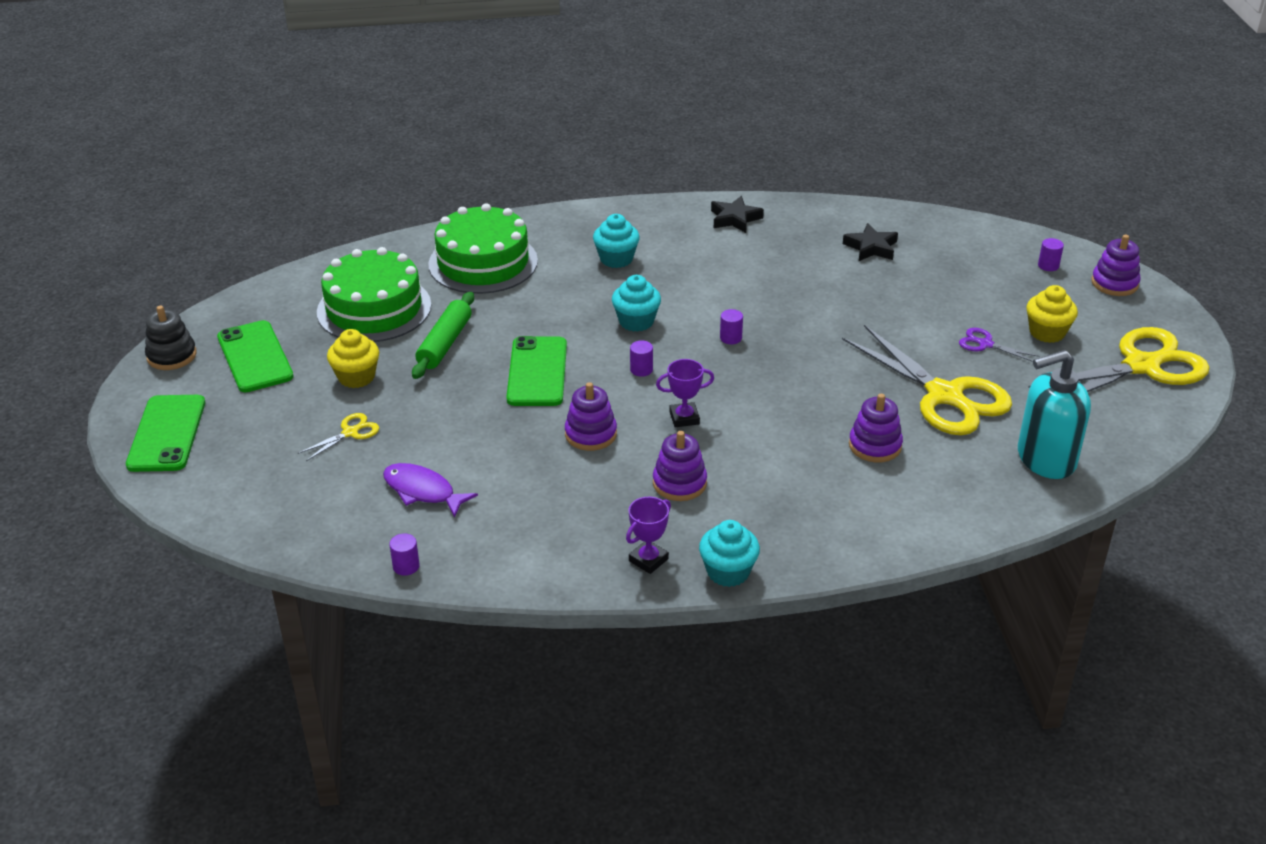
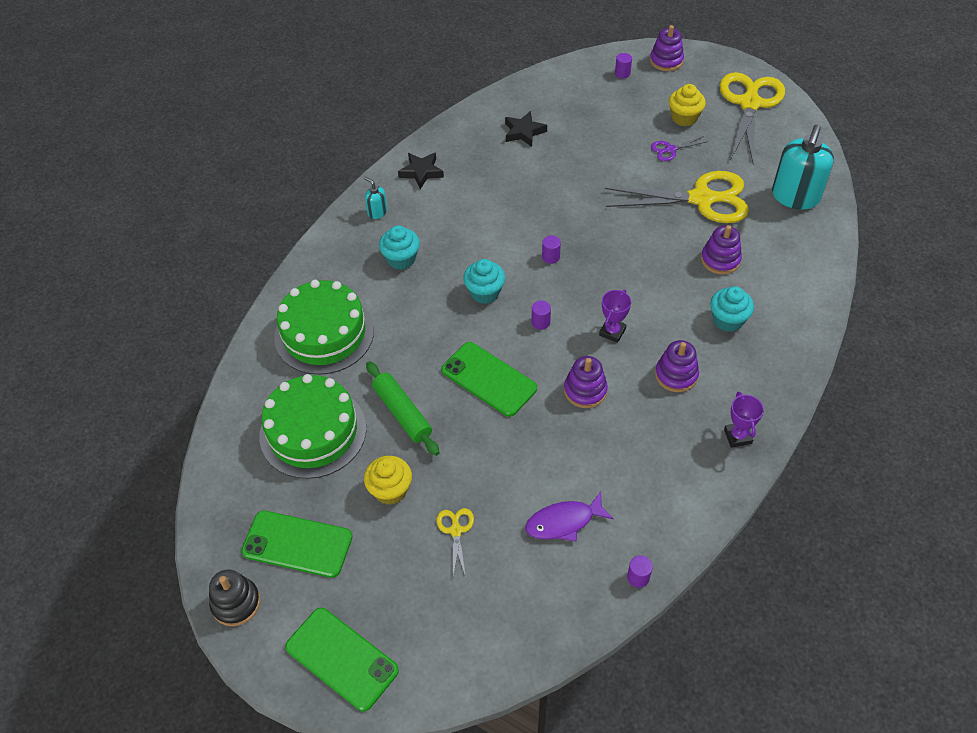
camera: 50 degrees left, 15 degrees up
turquoise cupcake [699,520,760,587] -> turquoise cupcake moved to [710,286,754,332]
none -> turquoise soap dispenser [364,177,387,219]

